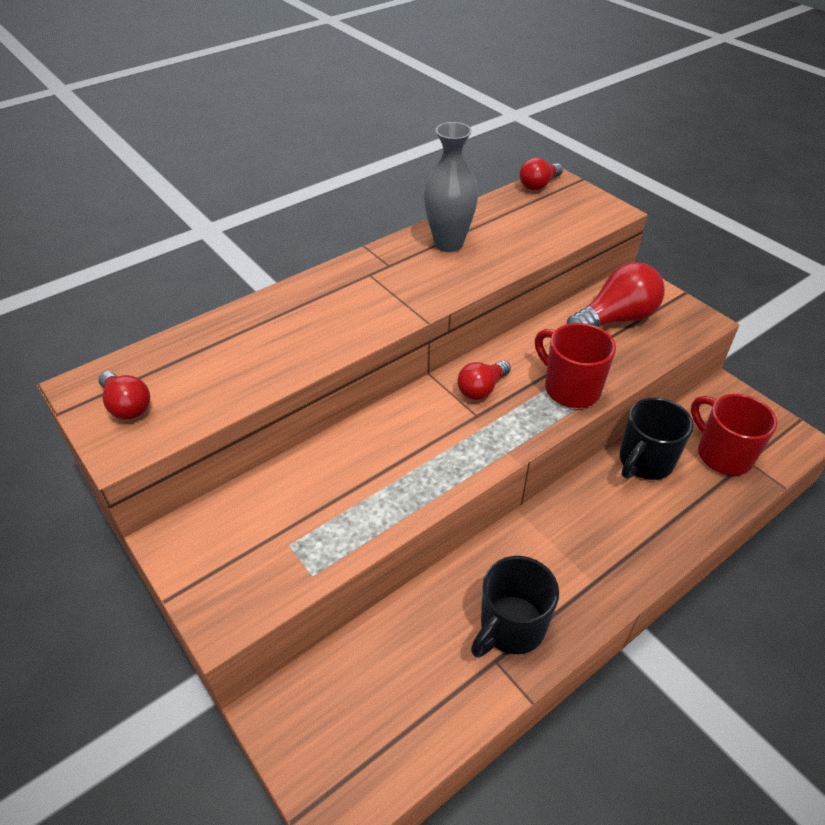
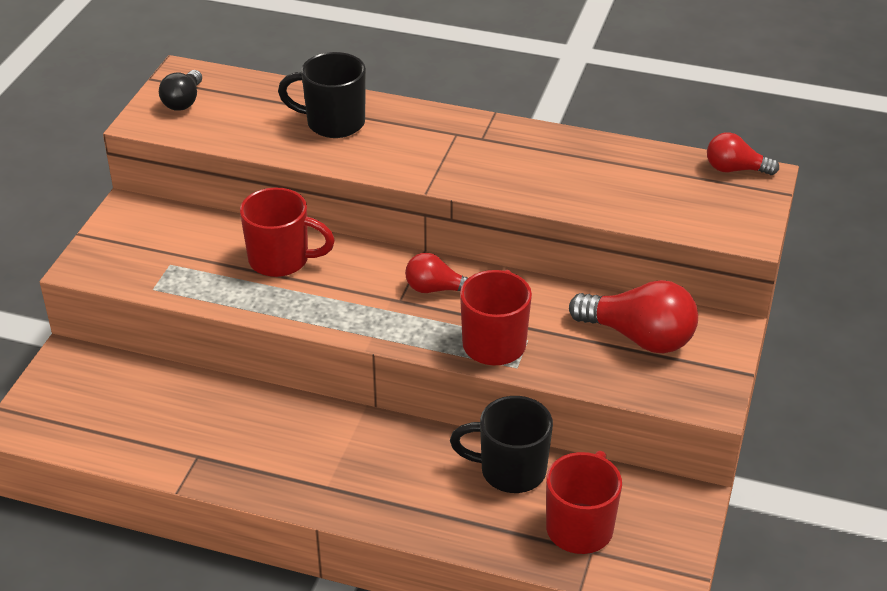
camera: 55 degrees right, 5 degrees down
red light bulb [98,371,150,420] -> black light bulb [159,70,202,111]
grey vase [424,122,479,252] -> none
black mug [471,556,559,657] -> black mug moved to [278,52,366,138]
none -> red mug [240,187,335,277]

